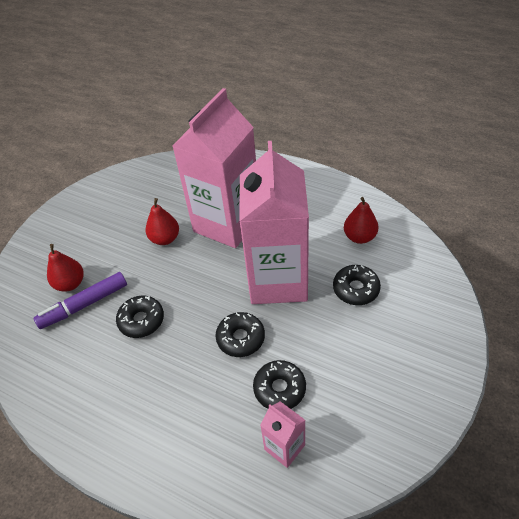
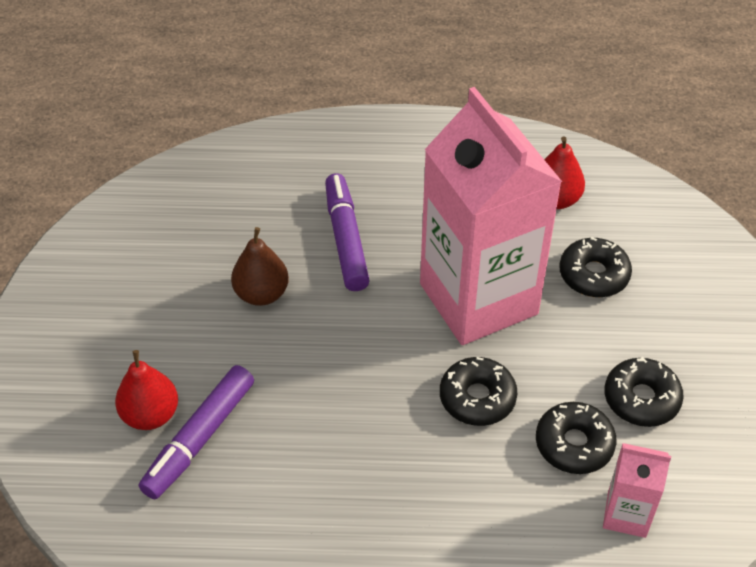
camera: 30 degrees left, 0 degrees up
black donut [116,295,164,338] -> black donut moved to [604,357,684,427]
red pear [145,198,179,245] -> brown pear [231,227,289,306]
pink carton [172,88,256,248] -> purple marker [325,173,370,291]

